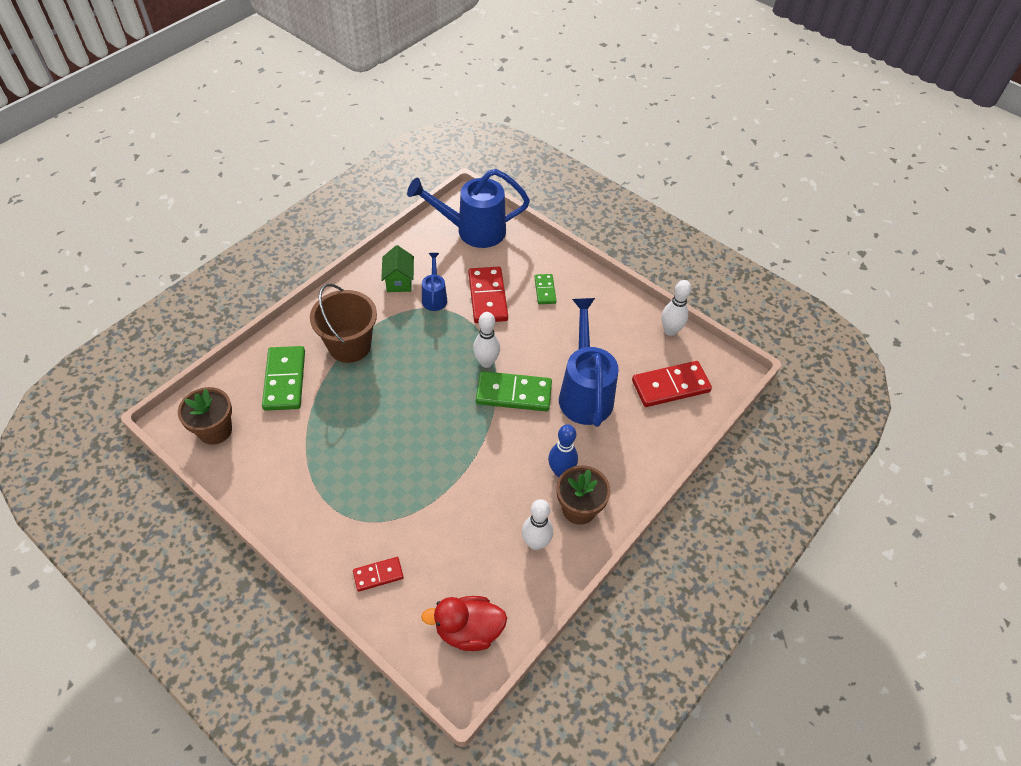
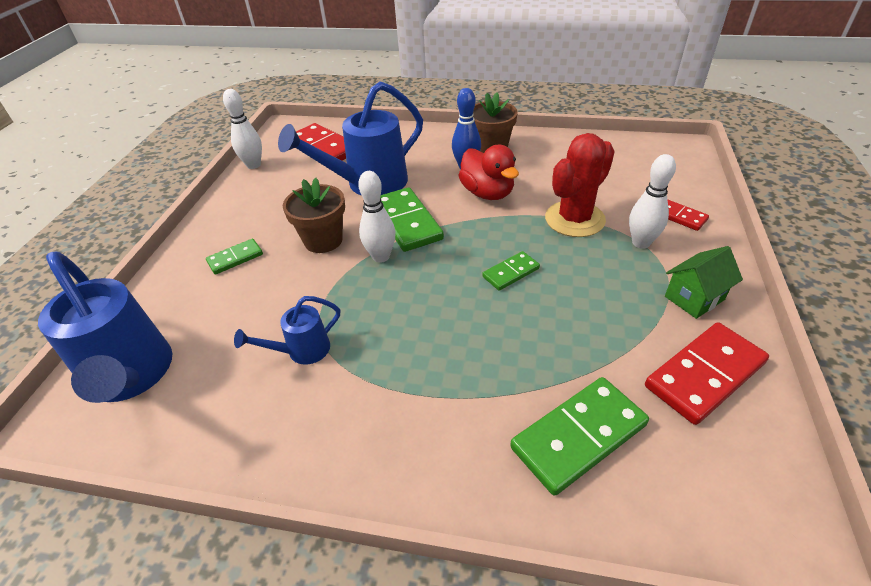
camera: 115 degrees left, 10 degrees down
brown flower pot [178,387,232,445] -> brown flower pot moved to [283,178,345,253]
brown bucket [310,284,377,363] -> none
green house [381,245,414,292] -> green house moved to [665,246,743,319]
red duck [421,596,507,651] -> red duck moved to [458,145,519,200]
red domino [469,267,508,323] -> red domino moved to [645,322,769,425]
white bowling pin [522,499,553,550] -> white bowling pin moved to [629,154,676,249]
none -> green domino [482,251,540,291]
none -> red cactus [545,133,615,237]

